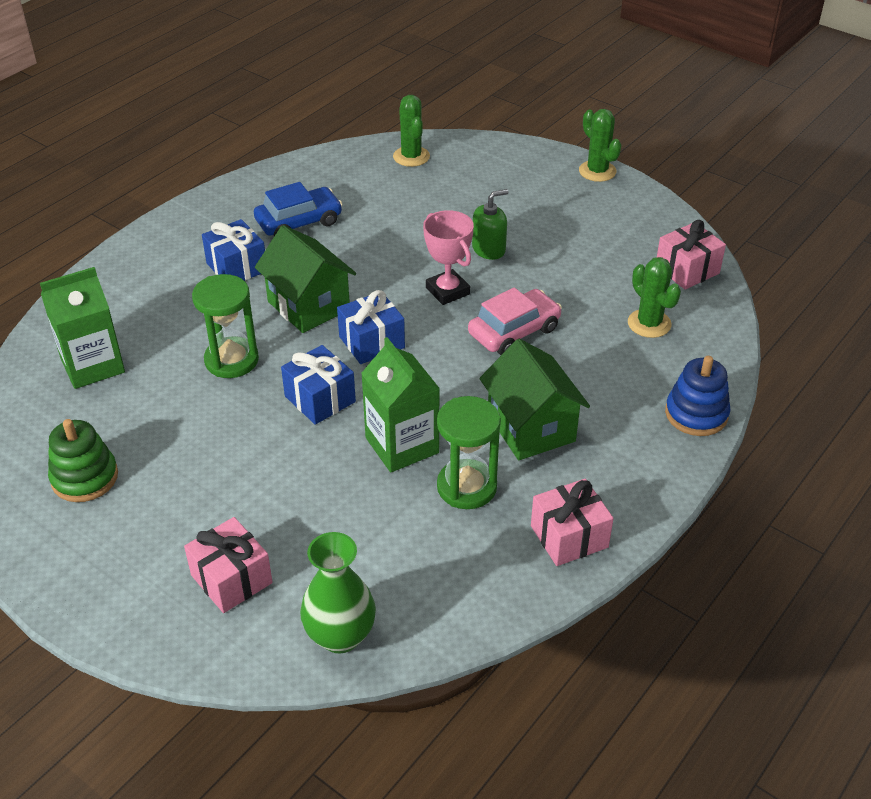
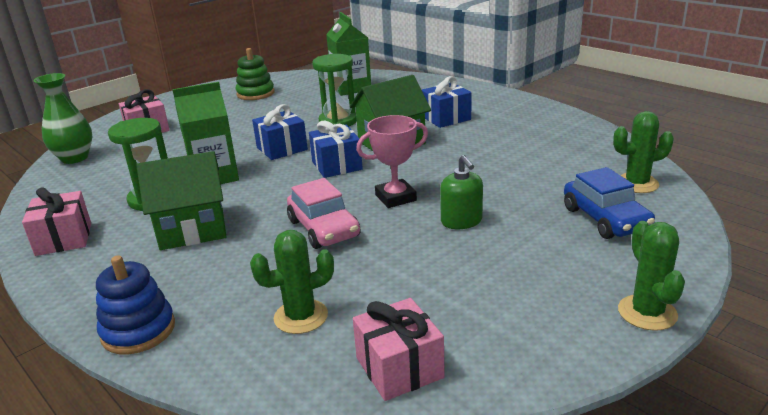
camera: 100 degrees right, 15 degrees down
blue car [254,182,343,236] -> blue car moved to [564,167,655,239]
green cactus [579,109,621,182] -> green cactus turned 75 degrees counterclockwise [618,221,685,331]

